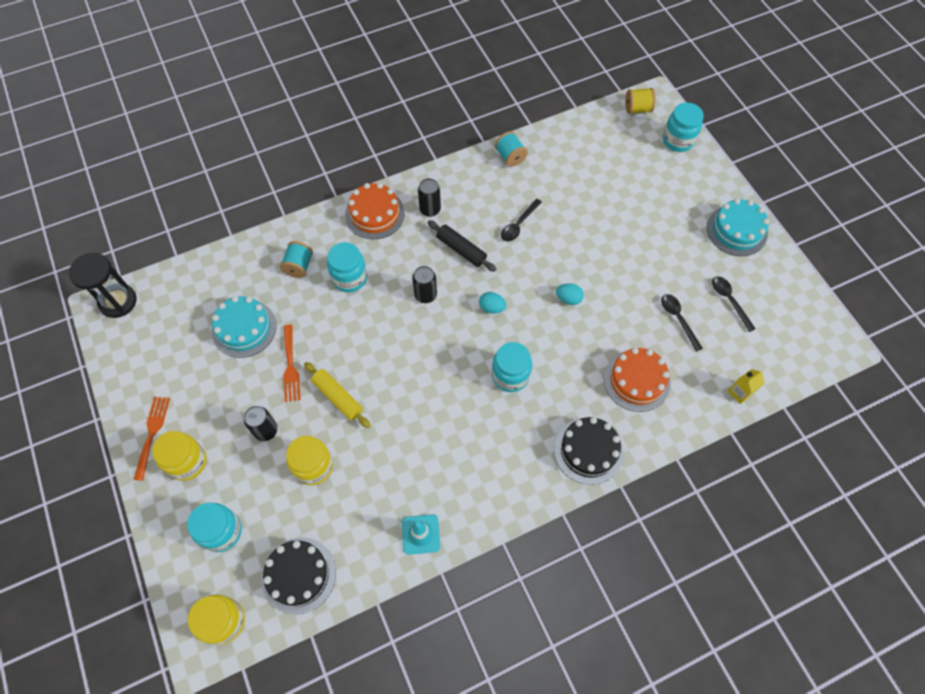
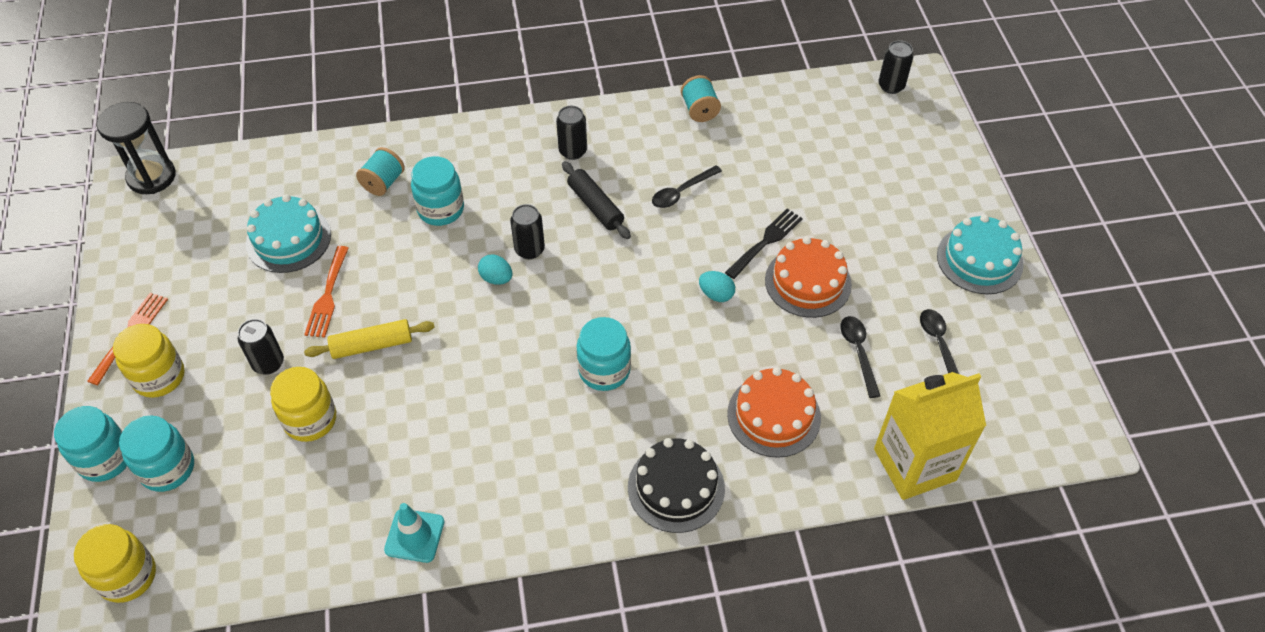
camera: 15 degrees right, 10 degrees down
black cake [261,537,336,615] -> none
yellow rolling pin [304,362,371,428] -> yellow rolling pin turned 75 degrees counterclockwise [304,319,434,359]
orange cake [345,183,405,239] -> orange cake moved to [765,236,852,318]
turquoise egg [479,292,507,314] -> turquoise egg moved to [478,254,513,285]
yellow spool [625,88,656,114] -> black can [878,40,914,94]
turquoise jar [663,103,704,152] -> turquoise jar moved to [54,406,127,482]
yellow carton [728,369,765,404] -> yellow carton [874,372,986,500], size x2.41
none -> black fork [725,209,803,279]

